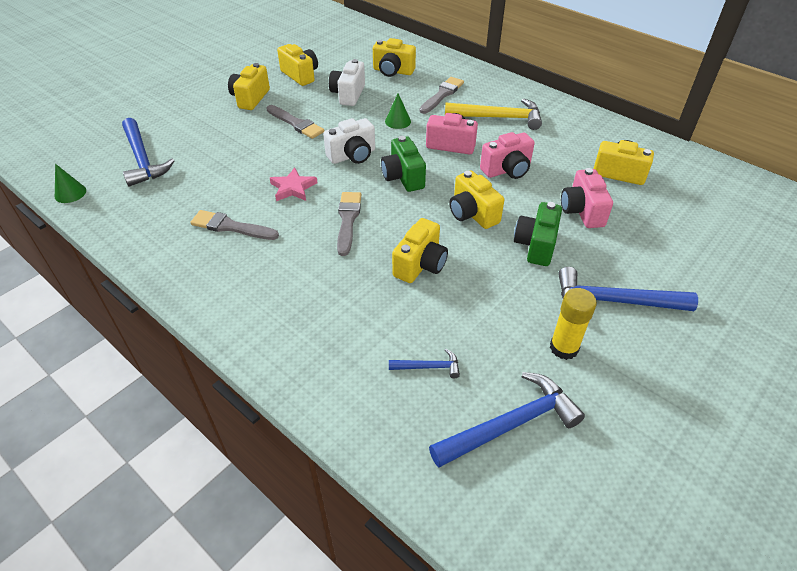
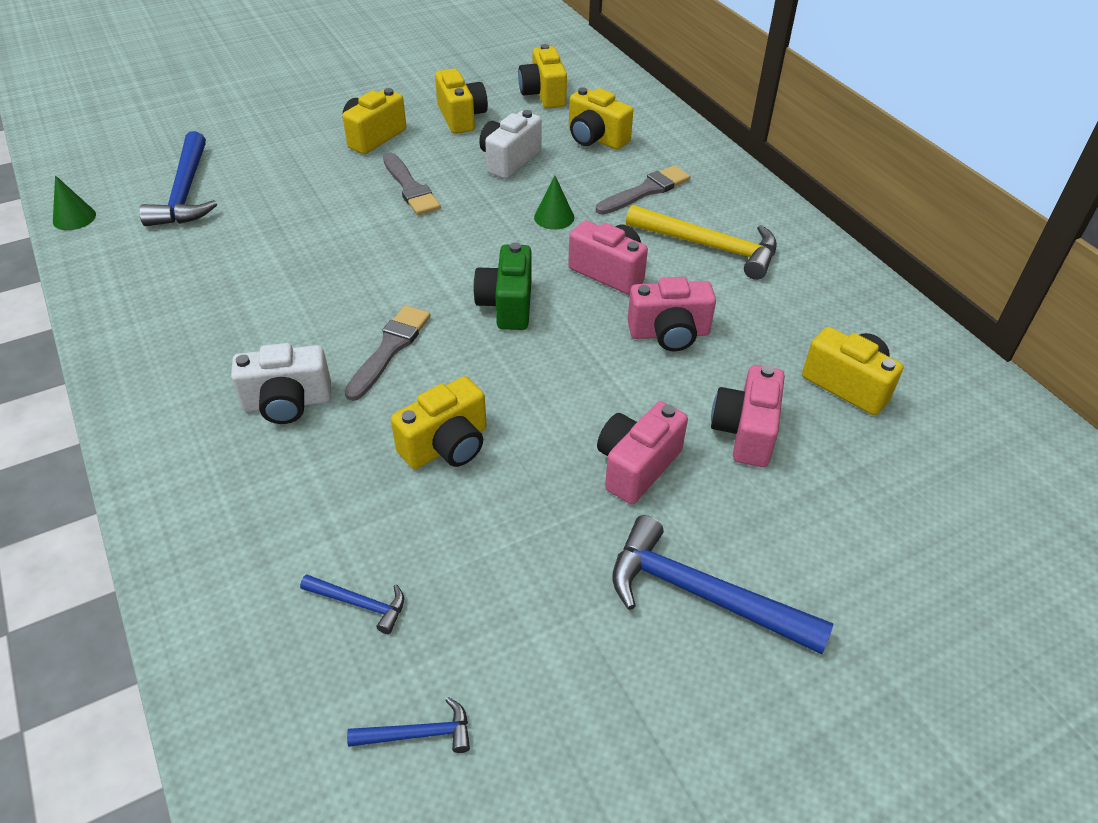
camera: 20 degrees right, 0 degrees up
grey brush [190,210,279,240] -> none
pink star [270,167,318,201] -> none
white camera [323,118,375,164] -> white camera moved to [231,343,331,424]
blue hammer [429,372,585,468] -> blue hammer [347,697,470,753], size x0.49
yellow camera [449,171,504,229] -> yellow camera moved to [518,44,567,108]
green camera [514,202,562,266] -> pink camera [597,401,688,504]
yellow glue stick [550,288,597,360] -> none

